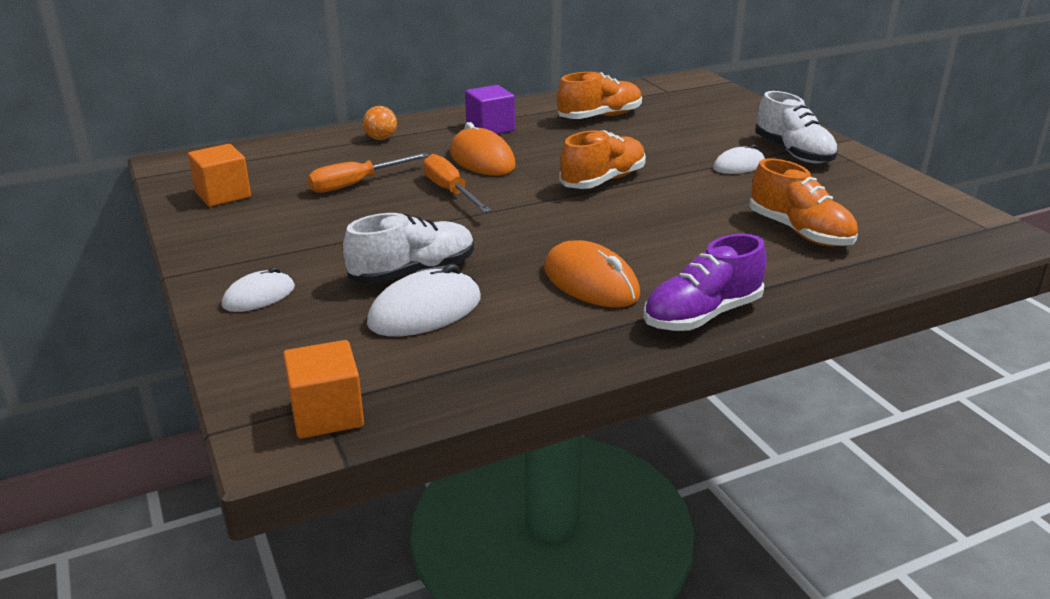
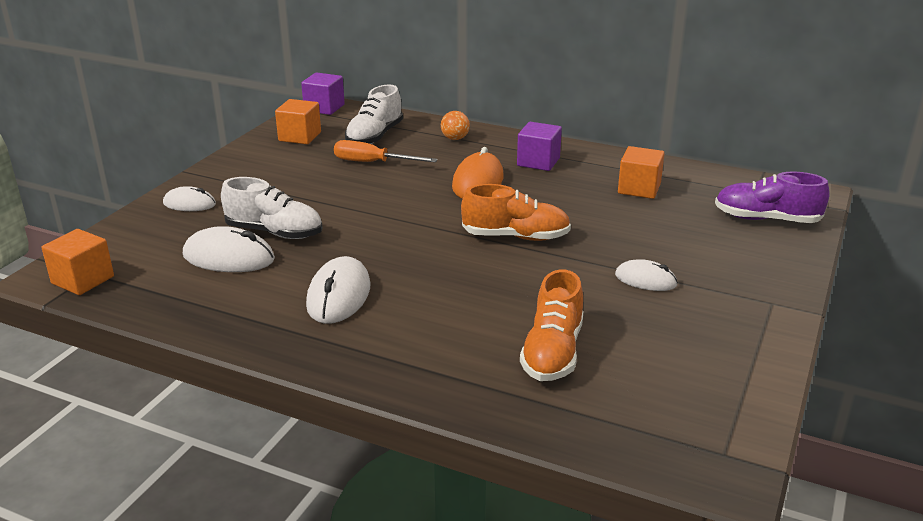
camera: 50 degrees right, 0 degrees up
orange screwdriver [423,154,491,212] -> none
orange mouse [544,240,640,308] -> white mouse [306,256,370,324]
orange shoe [557,72,642,119] -> orange cube [618,146,665,199]
purple shoe [643,234,767,331] -> purple shoe moved to [715,171,830,223]
white shoe [755,91,838,164] -> white shoe moved to [345,85,403,144]
none -> purple cube [301,72,345,115]

